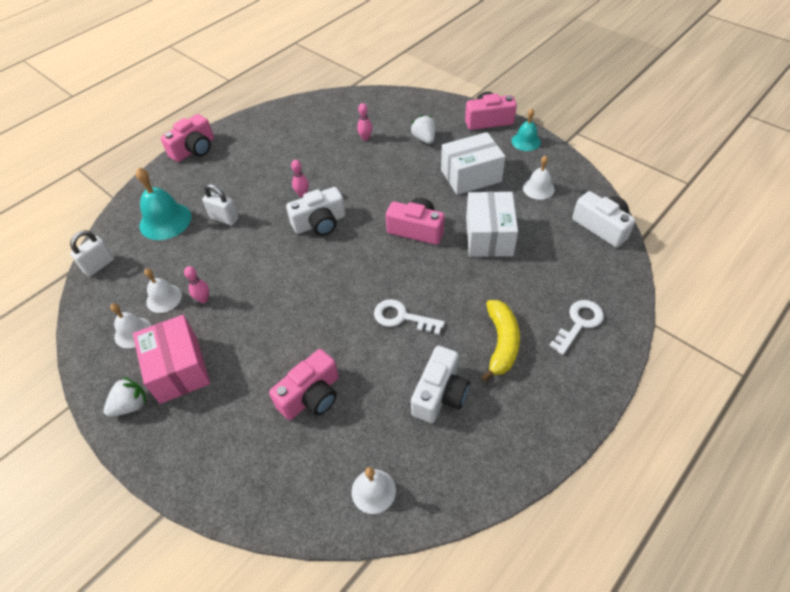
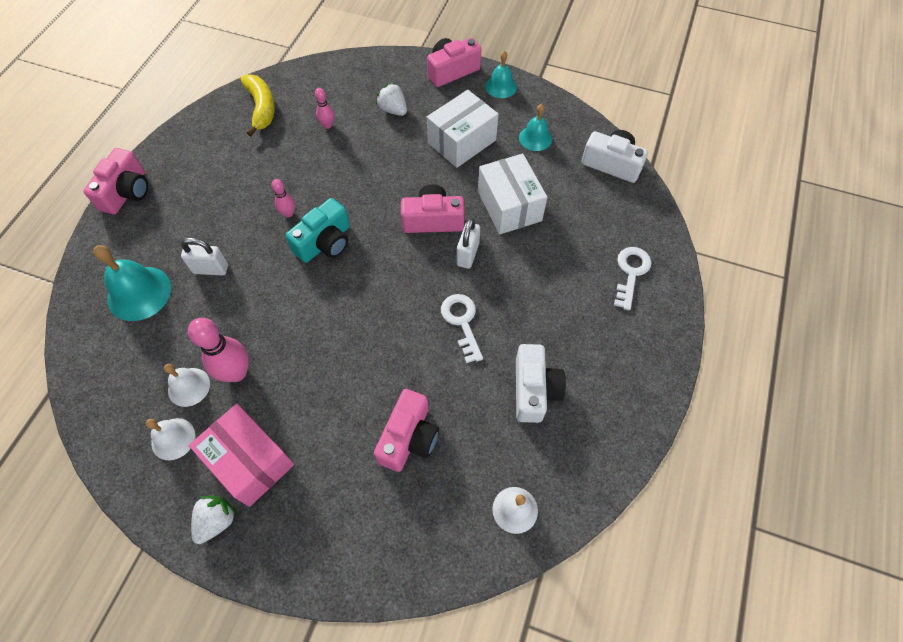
camera: 25 degrees left, 10 degrees up
white padlock [70,230,114,276] -> white padlock moved to [456,218,480,269]
pink bowling pin [184,266,209,303] -> pink bowling pin [188,318,249,382], size x1.88
white camera [286,187,346,236] -> turquoise camera [285,198,350,263]
white key [374,299,445,335] -> white key turned 75 degrees clockwise [441,294,483,363]
yellow banana [481,300,520,382] -> yellow banana moved to [240,74,275,136]
white bell [523,155,555,200] -> turquoise bell [519,104,552,151]

